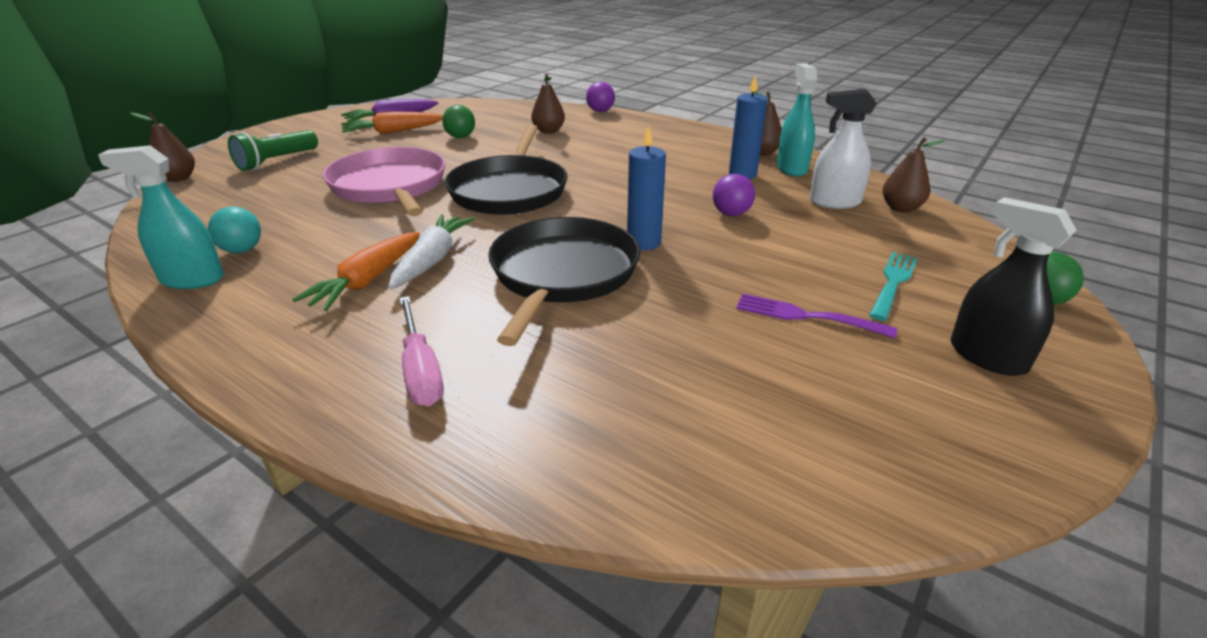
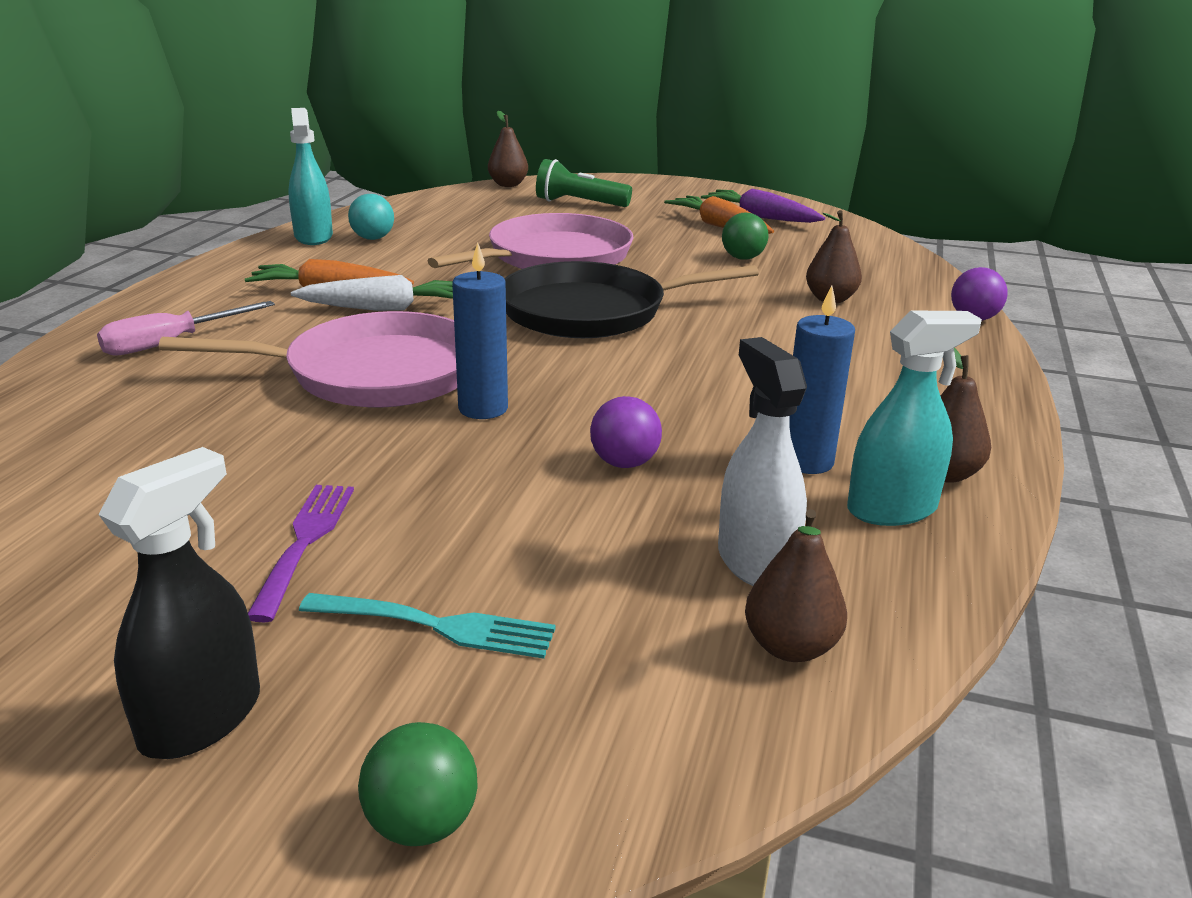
camera: 70 degrees right, 5 degrees down
black pan [488,217,641,346] -> pink pan [159,311,457,407]

